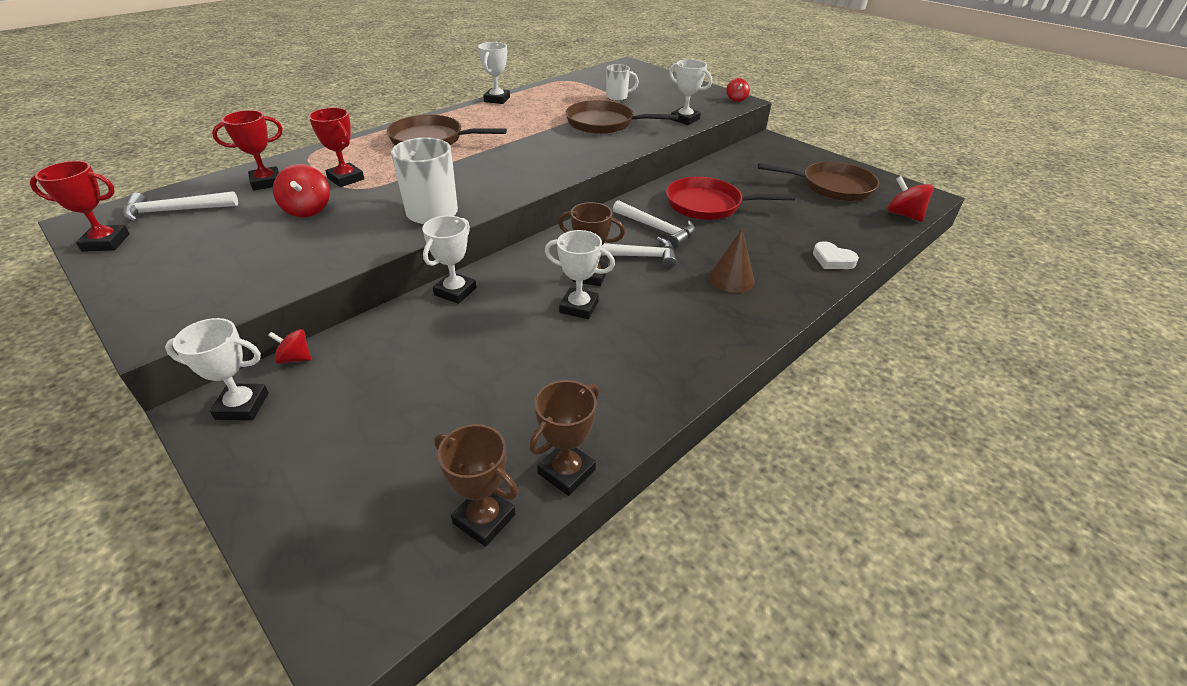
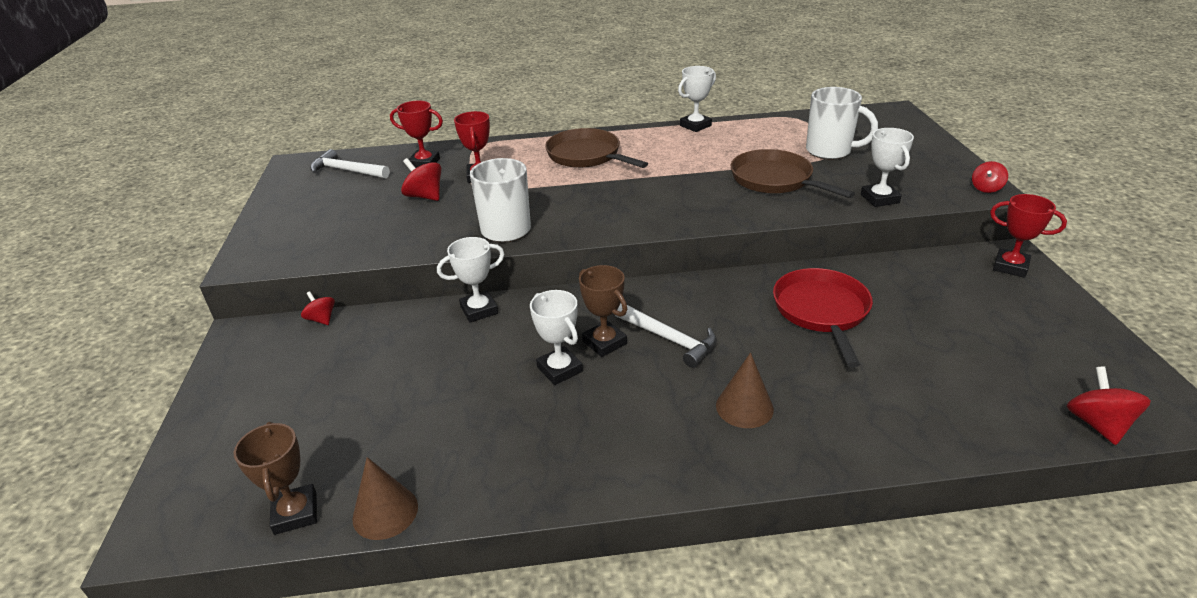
camera: 40 degrees right, 5 degrees down
red trophy [30,161,130,252] -> red trophy moved to [990,194,1067,278]
white trophy [165,318,269,420] -> none
red spinning top [273,164,330,217] -> red spinning top turned 105 degrees clockwise [401,158,441,201]
brown trophy [530,380,599,496] -> brown cone [352,457,418,540]
white mug [606,64,639,101] -> white mug [806,87,878,160], size x1.66
white hammer [613,200,695,248] -> none
red pan [666,177,795,220] -> red pan turned 45 degrees clockwise [773,268,873,368]
brown pan [758,161,879,201] -> none
white heart [813,241,859,269] -> none

